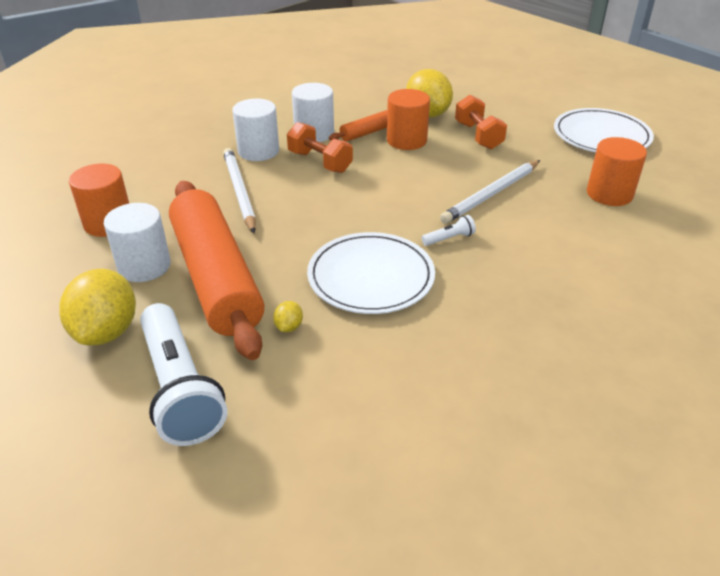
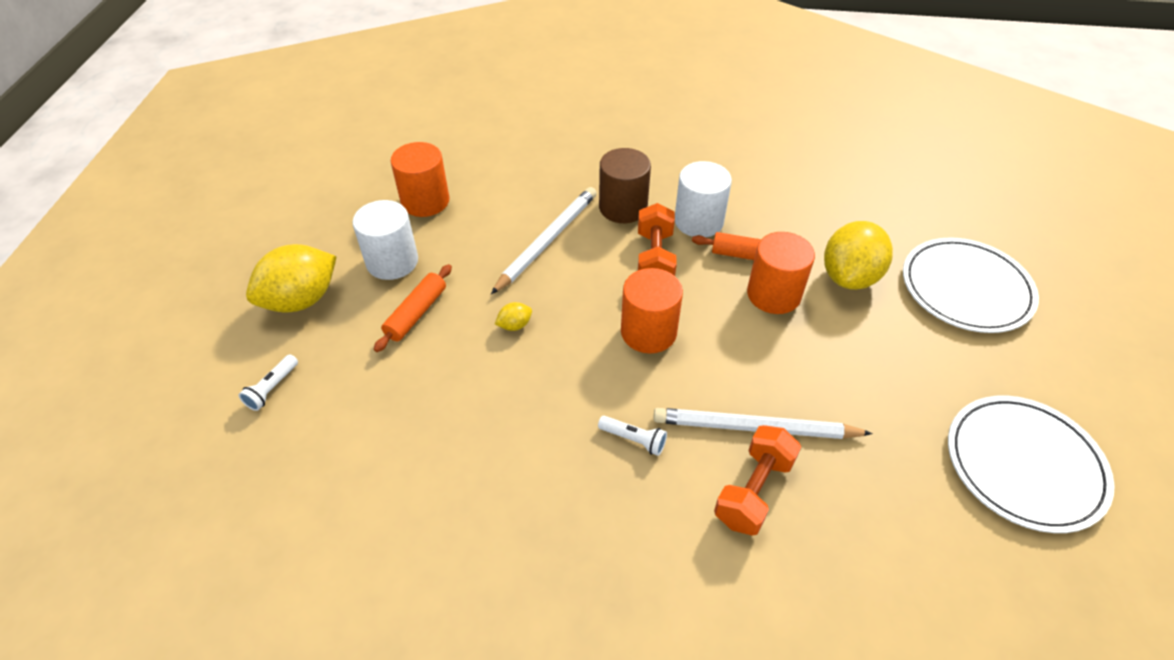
camera: 50 degrees right, 10 degrees up
white flashlight [140,303,228,446] -> white flashlight [239,354,298,411], size x0.40
orange rolling pin [169,181,264,360] -> orange rolling pin [374,264,452,352], size x0.42
white cylinder [232,98,279,161] -> brown cylinder [599,148,651,223]
yellow lemon [273,301,303,332] -> yellow lemon moved to [495,302,532,331]
white plate [307,232,435,314] -> white plate moved to [903,237,1039,333]
orange dumbbell [455,95,507,149] -> orange dumbbell moved to [714,425,801,536]
orange cylinder [587,137,647,206] -> orange cylinder moved to [621,268,683,354]

